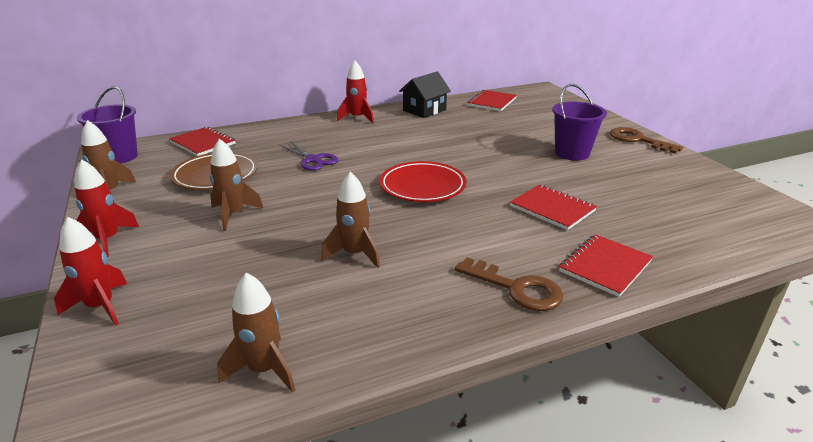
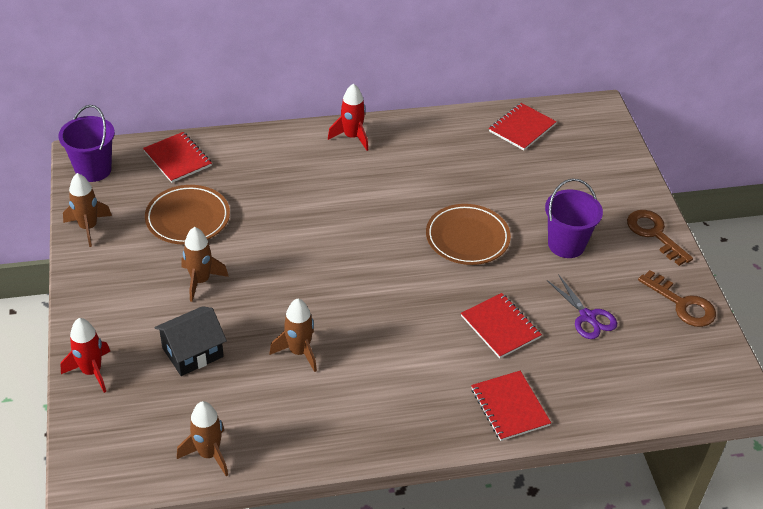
camera: 10 degrees right, 15 degrees up
red rocket [74,160,139,257] -> none
purple scissors [280,141,339,171] -> purple scissors moved to [547,274,617,339]
red plate [380,161,466,202] -> none
black house [399,71,451,118] -> black house moved to [154,306,227,376]
brown key [455,257,563,311] -> brown key moved to [638,270,716,327]
red notebook [559,234,653,297] -> red notebook turned 75 degrees counterclockwise [471,371,551,441]
none -> brown plate [426,204,511,265]

